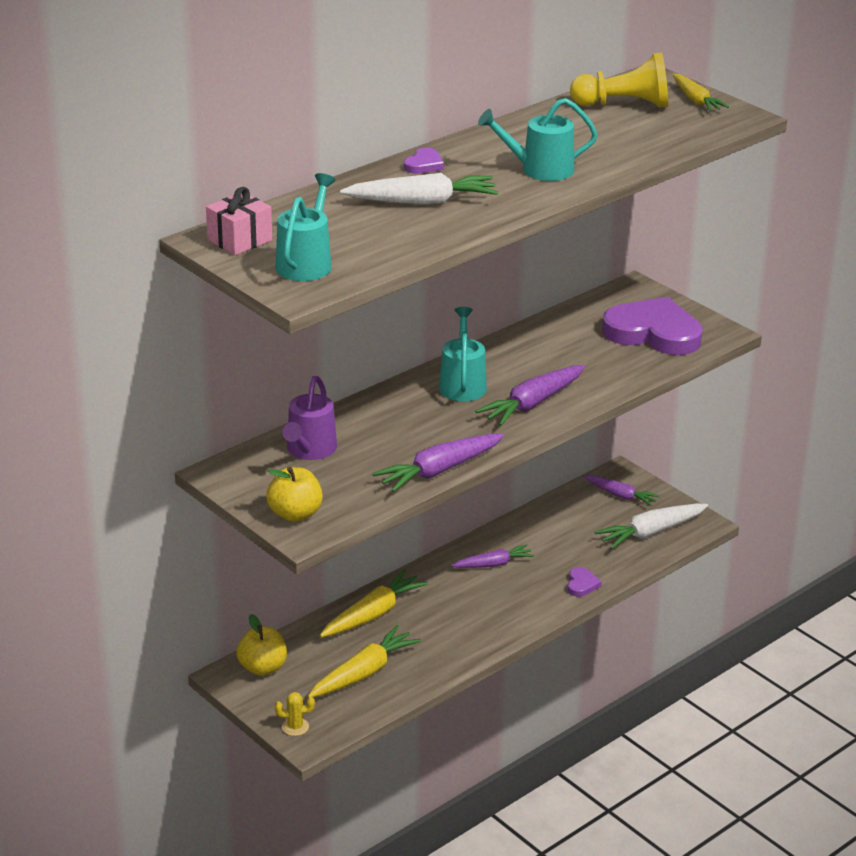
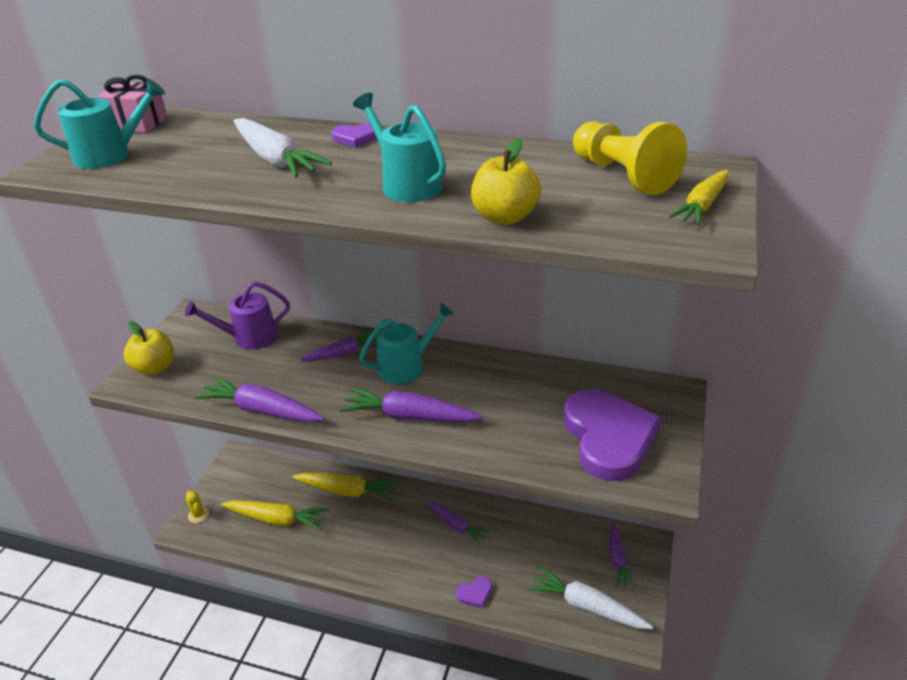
camera: 60 degrees right, 5 degrees up
yellow apple [236,614,287,676] -> yellow apple moved to [471,138,541,225]
none -> purple carrot [300,329,377,362]

